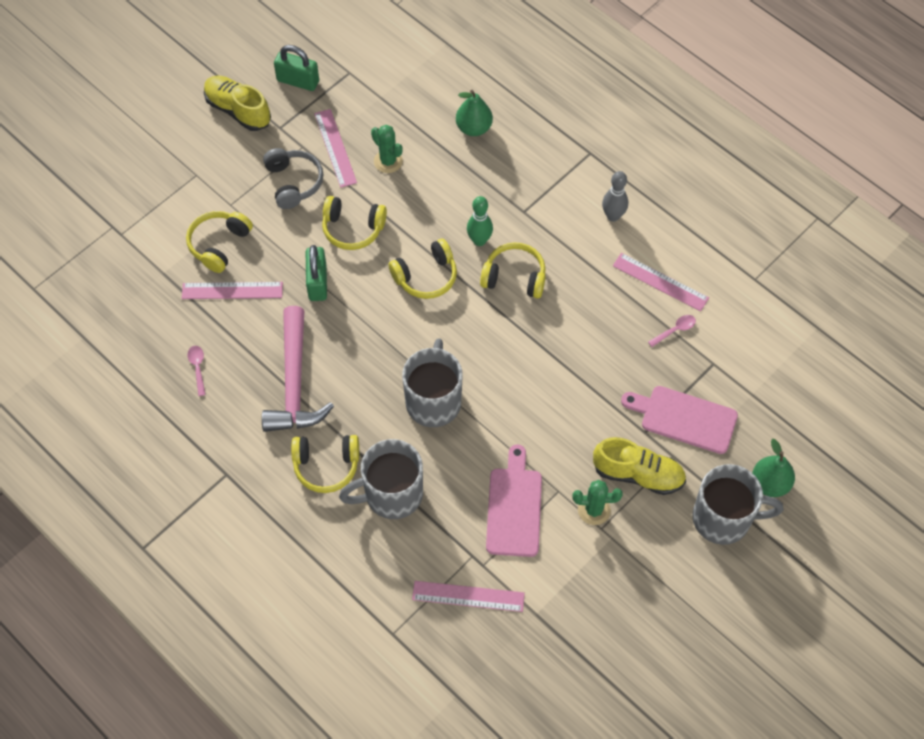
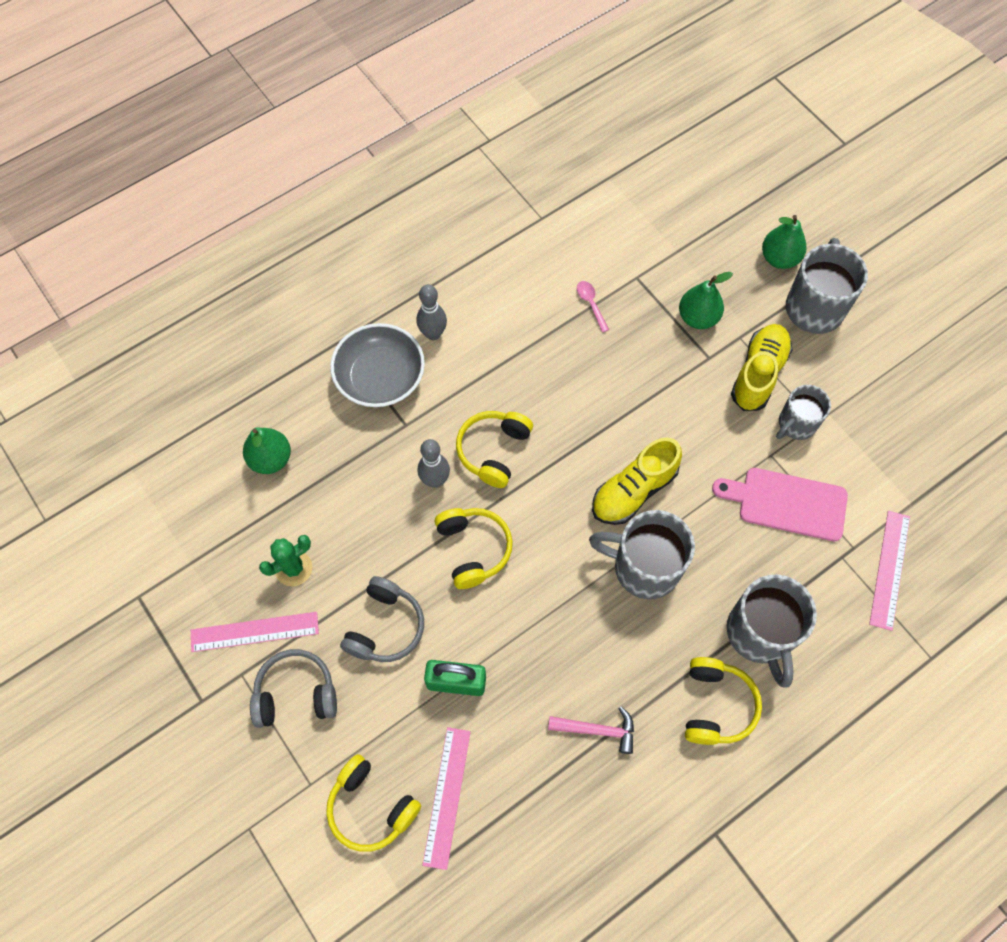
camera: 80 degrees left, 5 degrees up
pink spoon [188,346,206,396] -> none
yellow shoe [204,75,271,131] -> yellow shoe moved to [592,438,682,525]
pink hammer [262,306,334,432] -> pink hammer [548,706,634,754], size x0.50
green padlock [274,45,319,91] -> none
yellow headphones [322,196,387,250] -> grey headphones [340,576,424,662]
green bowling pin [467,196,493,246] -> grey bowling pin [418,439,450,488]
green cactus [573,480,623,525] -> grey mug [776,385,831,440]
pink ruler [613,253,709,311] -> none
pink cutting board [621,386,738,454] -> green pear [679,272,733,329]
none -> grey bowl [330,323,425,407]

